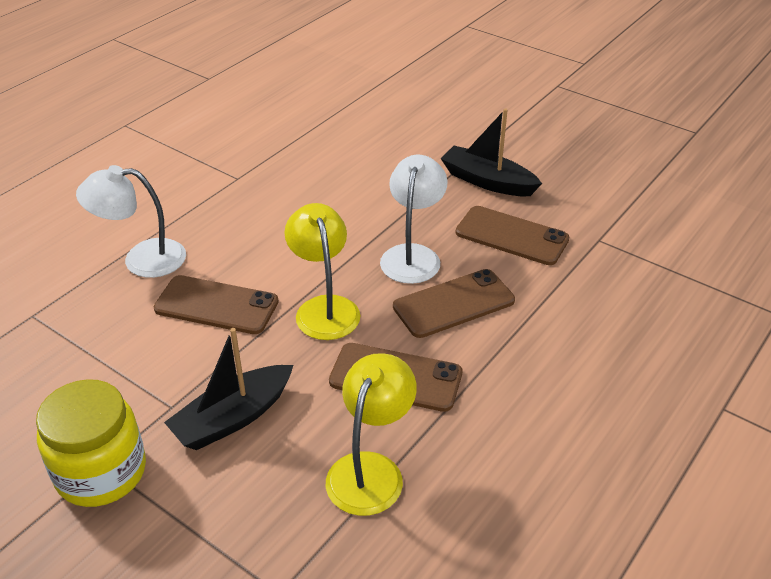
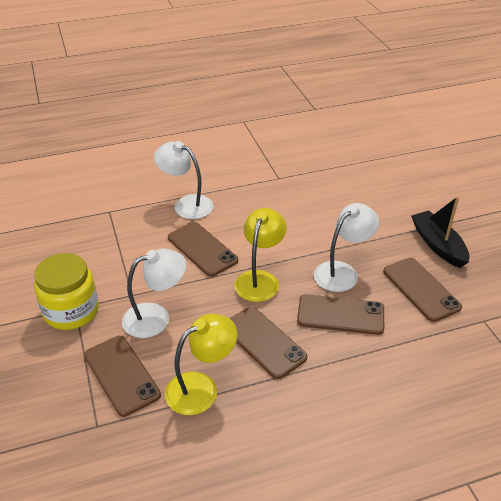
camera: 35 degrees right, 0 degrees up
black boat [164,328,293,450] -> white lamp [122,248,186,338]
none -> brown phone [84,336,161,417]

